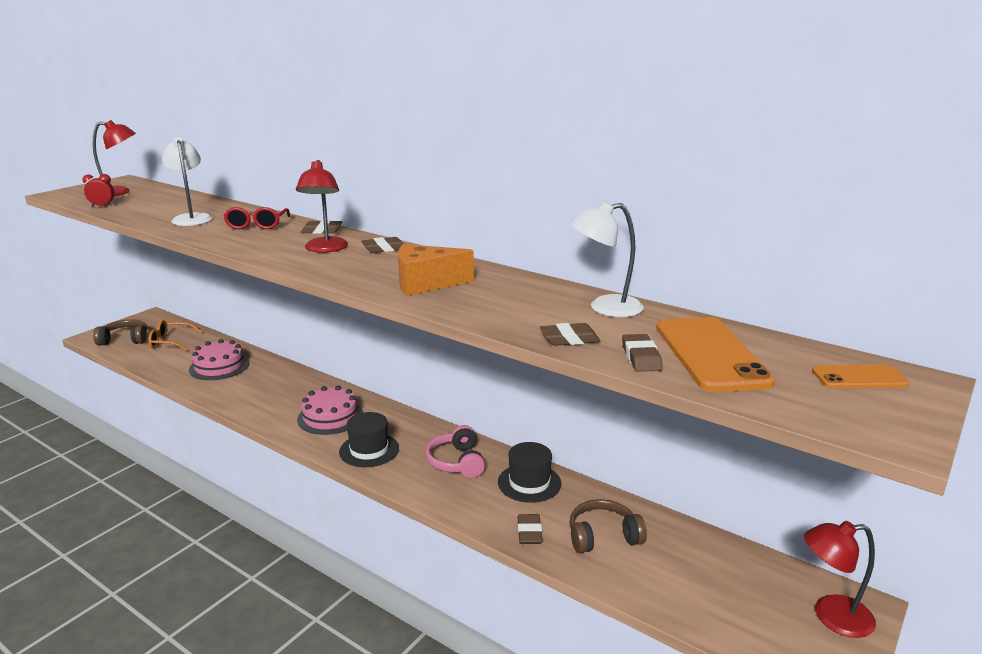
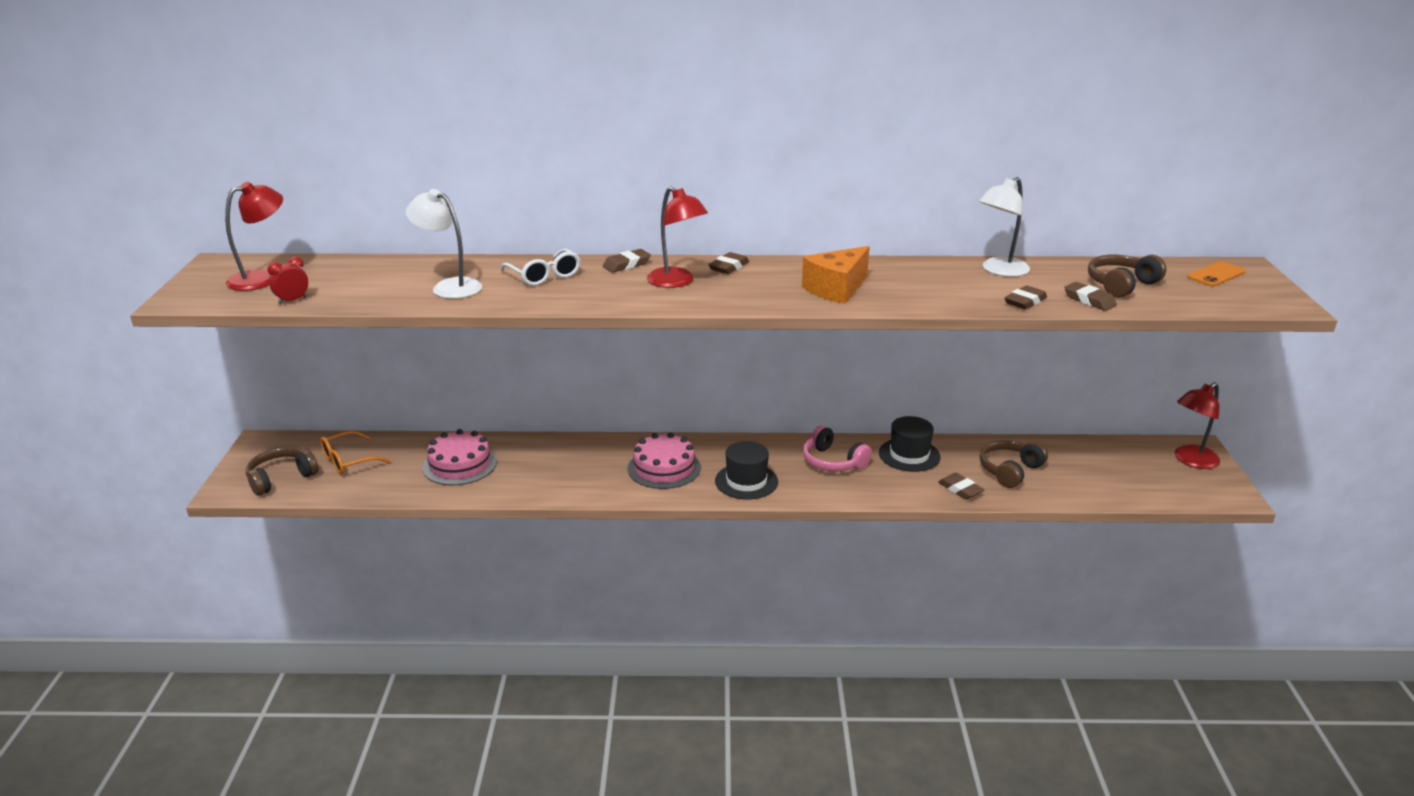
camera: 35 degrees left, 5 degrees up
red glasses [223,207,290,229] -> white glasses [501,248,580,286]
orange phone [656,317,775,392] -> brown headphones [1088,255,1167,298]

